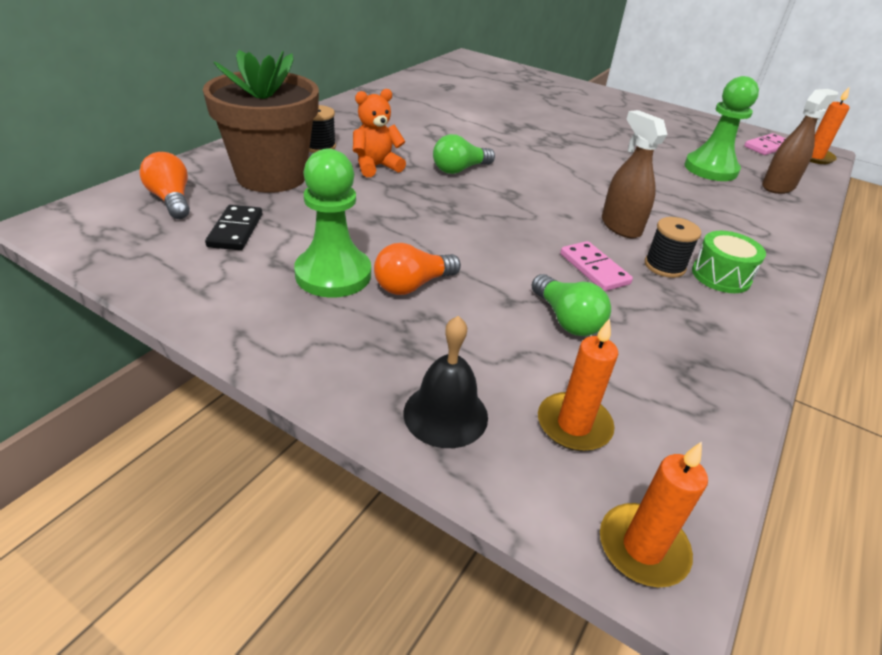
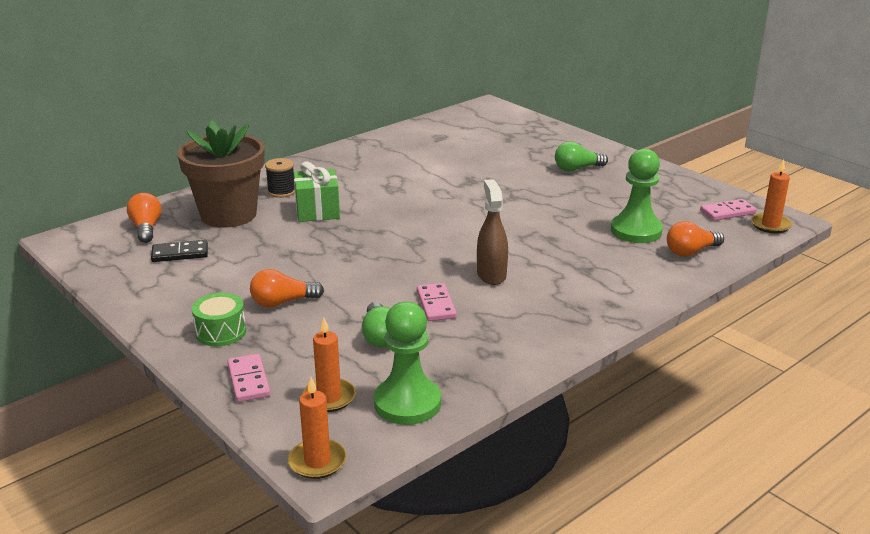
camera: 20 degrees right, 10 degrees down
black domino [205,205,262,250] -> black domino turned 60 degrees clockwise [151,240,208,262]
green pawn [294,148,371,298] -> green pawn moved to [374,301,441,425]
orange teddy bear [353,89,406,177] -> green gift [294,161,340,222]
black bell [404,316,488,448] -> pink domino [227,354,270,402]
green light bulb [433,134,495,174] -> green light bulb moved to [555,141,608,172]
black spool [645,217,701,278] -> none
green drum [692,231,766,293] -> green drum moved to [192,293,246,346]
brown spray bottle [762,89,838,194] -> orange light bulb [667,221,724,257]

